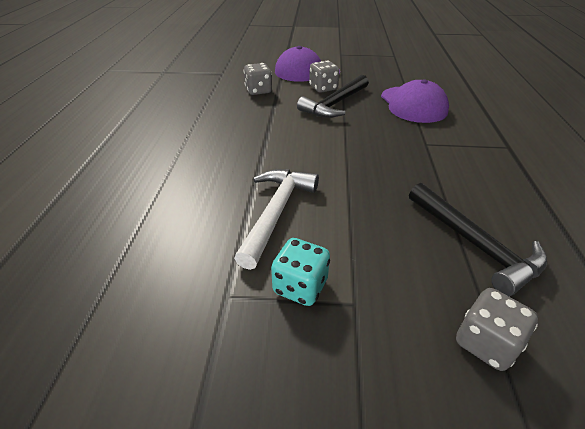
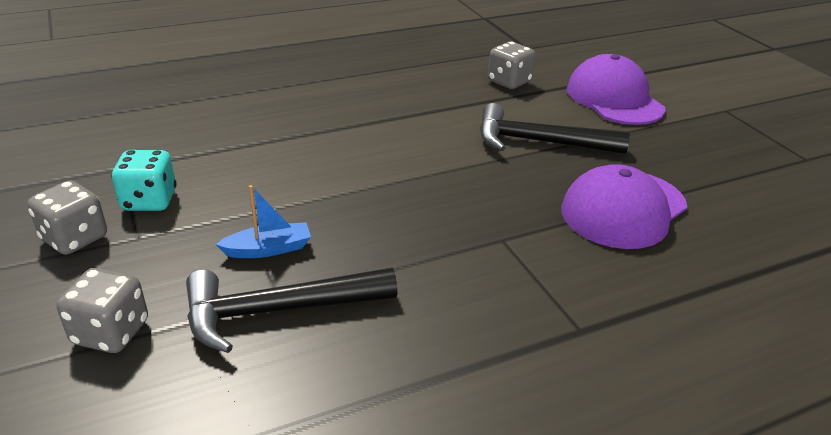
camera: 60 degrees right, 5 degrees down
white hammer [234,169,319,270] -> none
grey dice [309,60,339,93] -> grey dice moved to [27,181,107,255]
black hammer [409,183,547,296] -> black hammer turned 45 degrees clockwise [186,268,397,353]
none -> blue boat [216,185,311,258]

